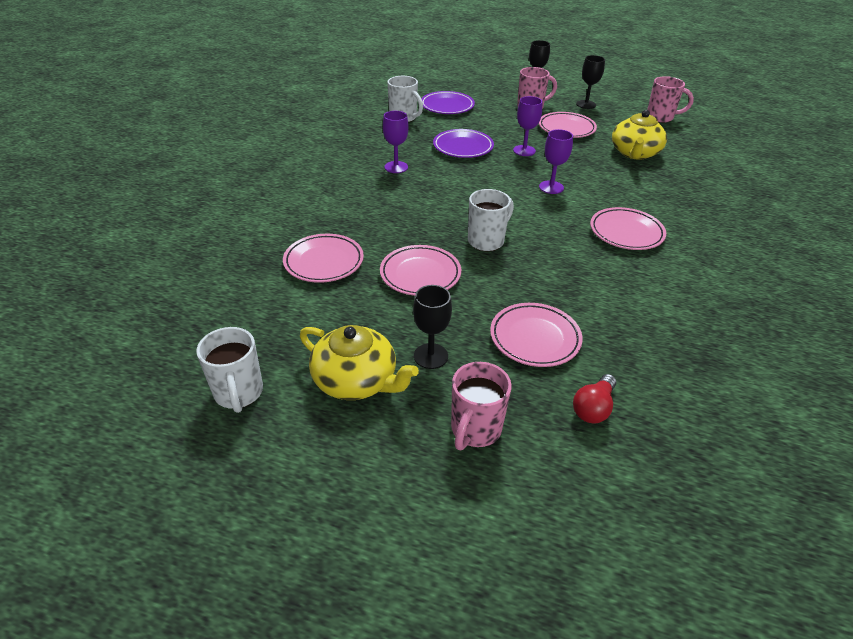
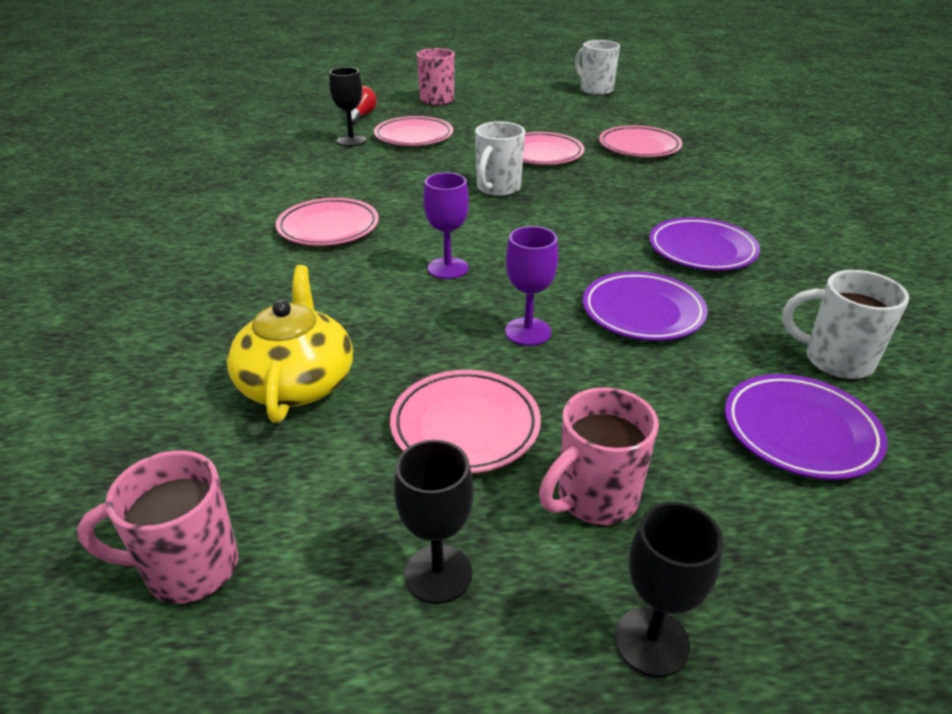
camera: 160 degrees right, 5 degrees down
yellow teapot [300,325,419,400] -> none
purple goblet [383,111,409,173] -> purple plate [649,217,760,271]
black goblet [413,285,452,369] -> black goblet moved to [329,67,366,146]

